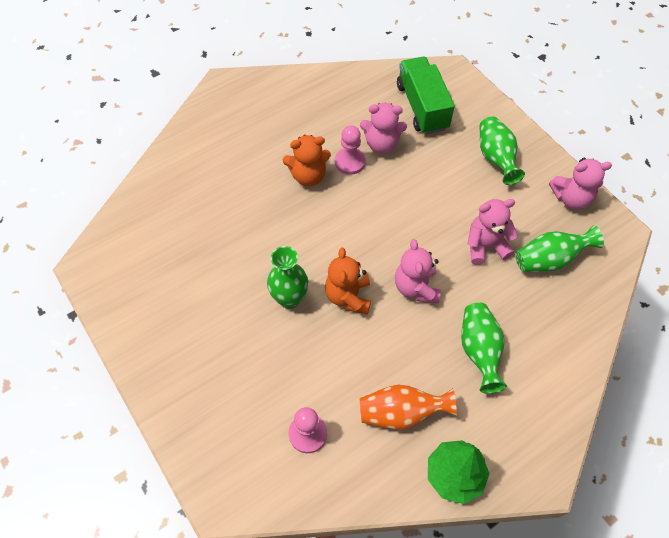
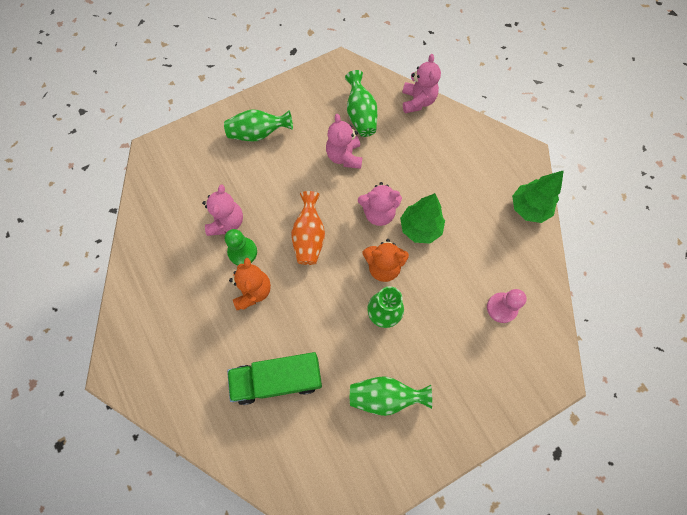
camera: 85 degrees left, 10 degrees up
pink pawn [335,125,366,175] -> green pawn [225,229,257,265]
orange vase [360,385,457,429] -> orange vase moved to [291,191,325,265]
green truck [397,57,455,135] -> green truck moved to [227,352,322,405]
green vase [461,302,507,394] -> green vase moved to [350,376,432,416]
pink teddy bear [549,158,612,210] -> pink teddy bear moved to [402,54,441,113]
none -> green tree [400,193,445,244]

